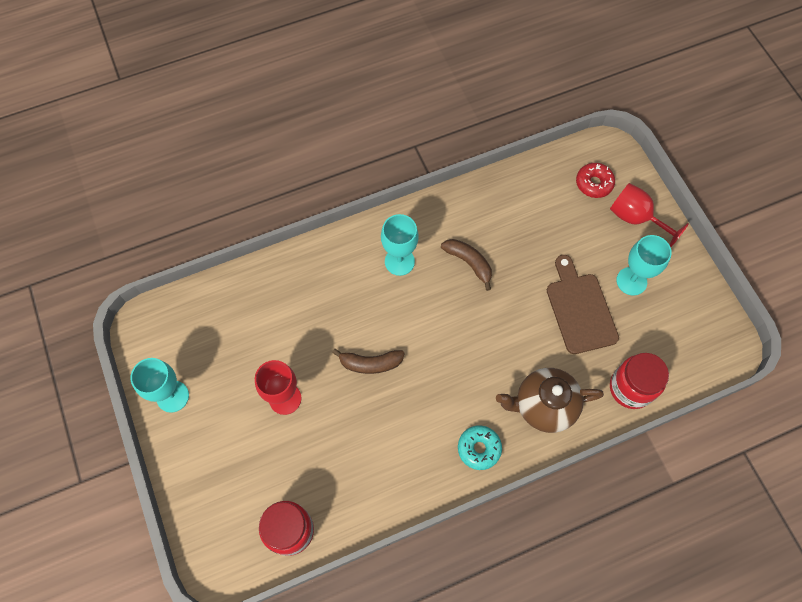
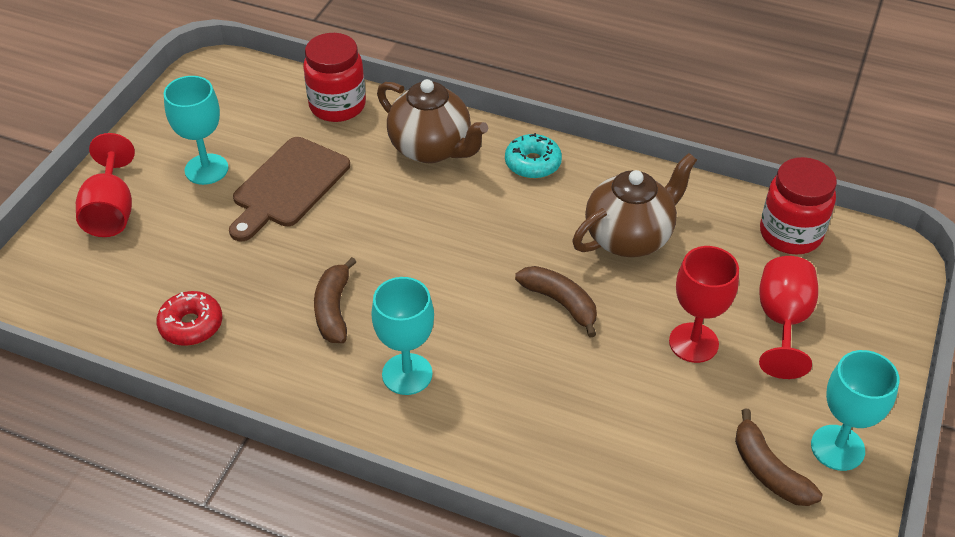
camera: 135 degrees left, 20 degrees down
red donut [576,163,615,198] -> red donut moved to [156,291,222,346]
none -> brown teapot [572,153,697,257]
none -> brown banana [735,408,822,506]
none -> red goblet [759,256,818,379]

